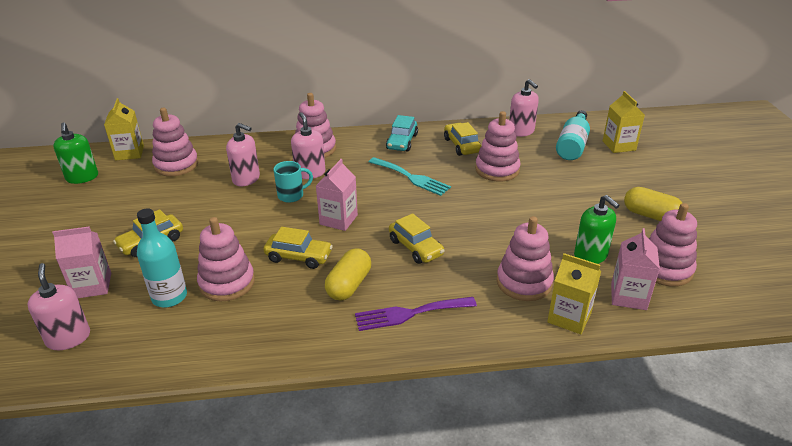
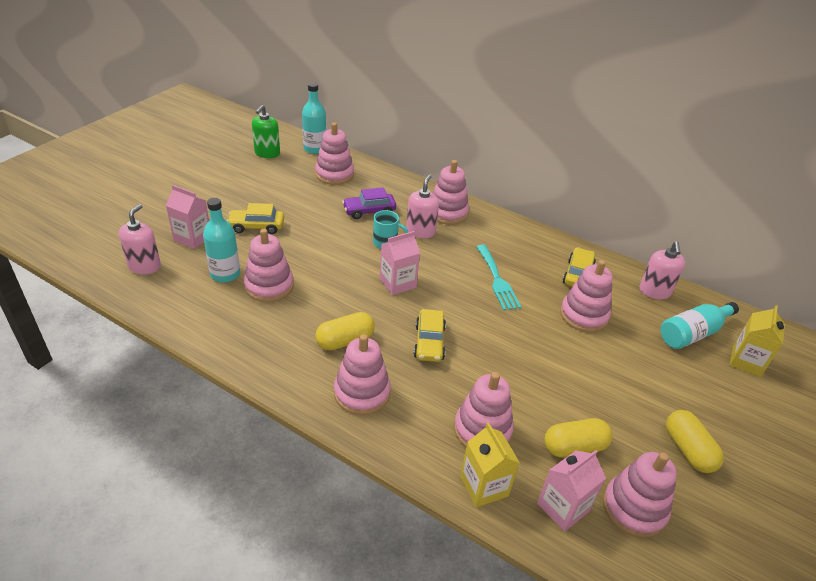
camera: 35 degrees right, 5 degrees up
yellow carton [104,98,144,161] -> turquoise bottle [302,83,326,154]
pink soap dispenser [226,123,260,186] -> purple car [342,187,396,219]
yellow car [264,227,333,269] -> none
purple fork [355,297,477,331] -> pink stacking toy [334,334,391,415]
turquoise car [386,115,418,151] -> none
green soap dispenser [574,195,620,264] -> yellow capsule [544,418,612,458]

